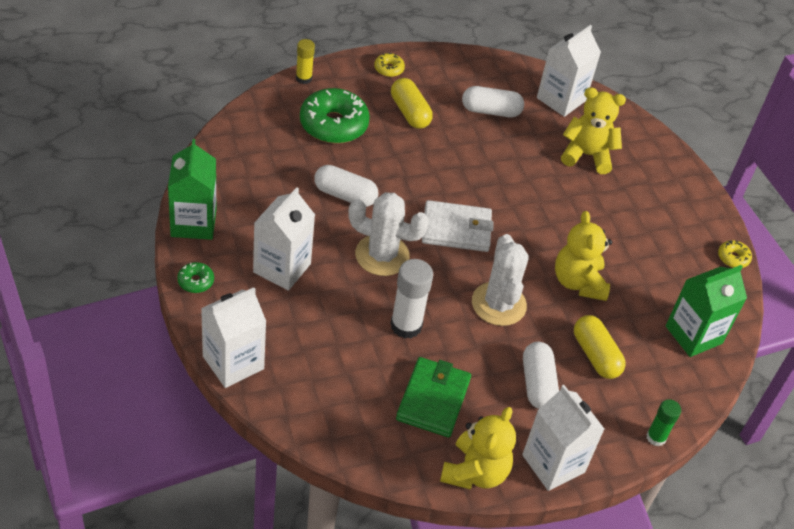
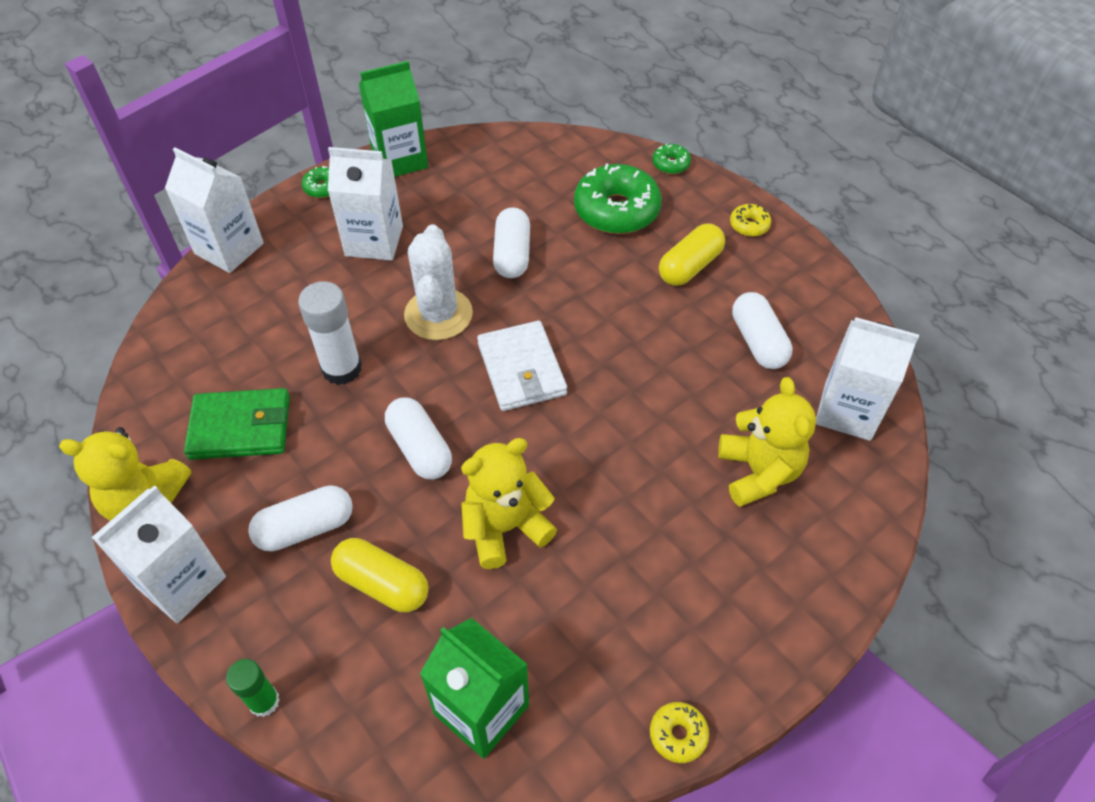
camera: 75 degrees right, 5 degrees up
yellow glue stick [296,39,315,84] -> green donut [652,144,691,174]
white cactus [472,234,529,326] -> white capsule [385,397,452,479]
yellow capsule [574,315,626,379] -> yellow capsule turned 75 degrees clockwise [331,538,429,612]

